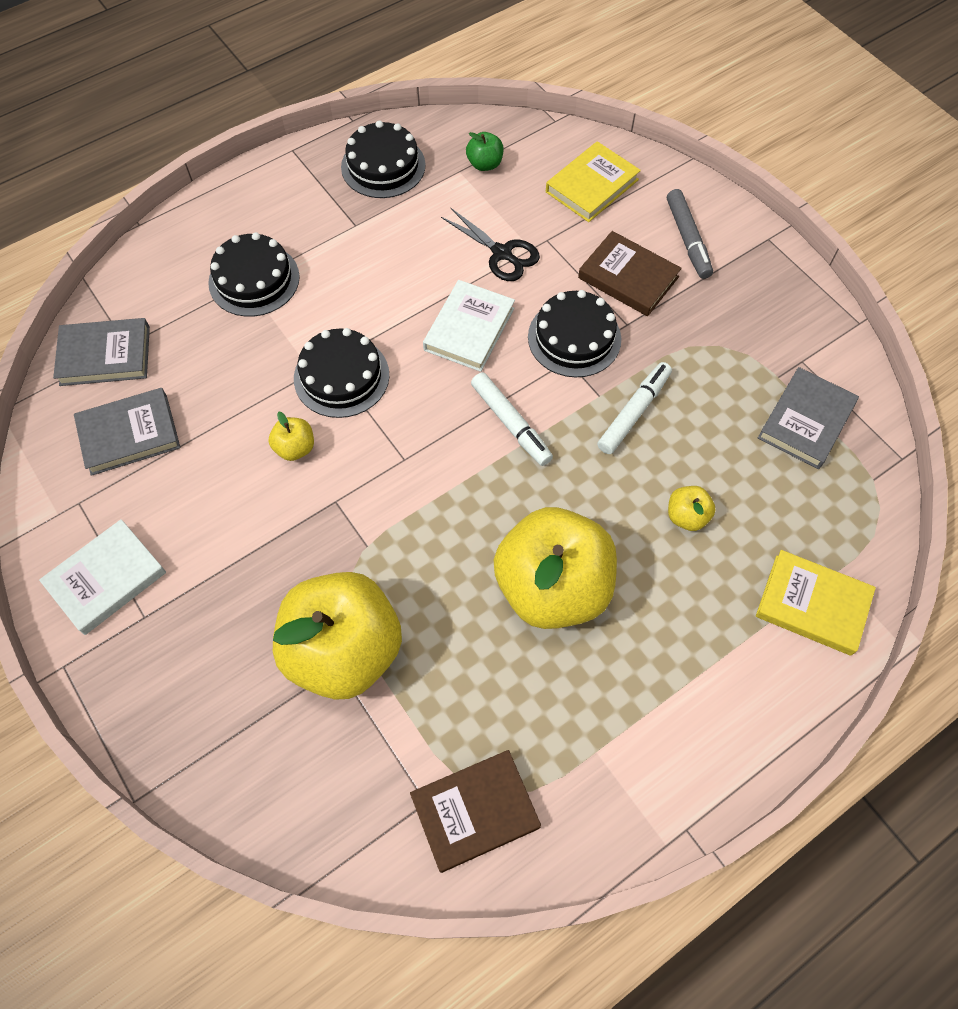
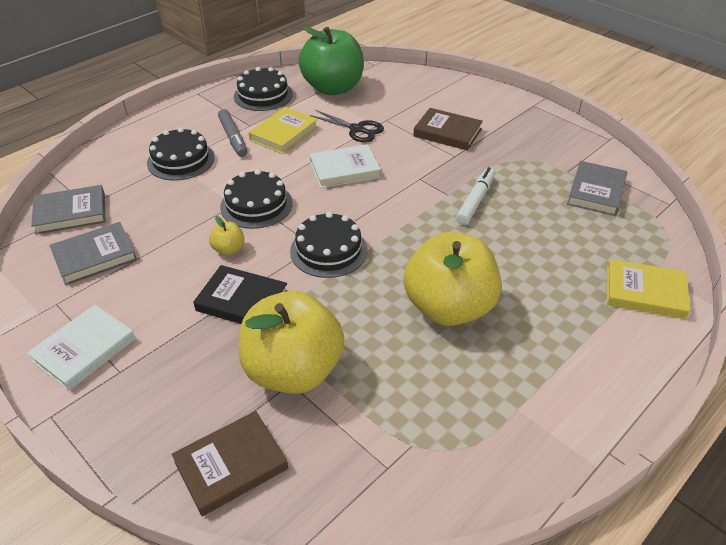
camera: 10 degrees left, 20 degrees down
brown book [410,750,541,873] -> brown book moved to [172,411,288,516]
white book [423,280,515,372] -> white book turned 60 degrees clockwise [309,144,381,188]
green apple [466,132,504,171] -> green apple [298,26,364,95], size x2.48
white marker [471,372,553,466] -> none
black cake [528,290,621,377] -> black cake moved to [290,212,368,278]
yellow book [546,141,641,222] -> yellow book moved to [249,107,318,154]
grey marker [667,189,713,279] -> grey marker moved to [218,109,247,157]
yellow apple [668,486,716,531] -> none
none -> black book [193,265,287,324]

